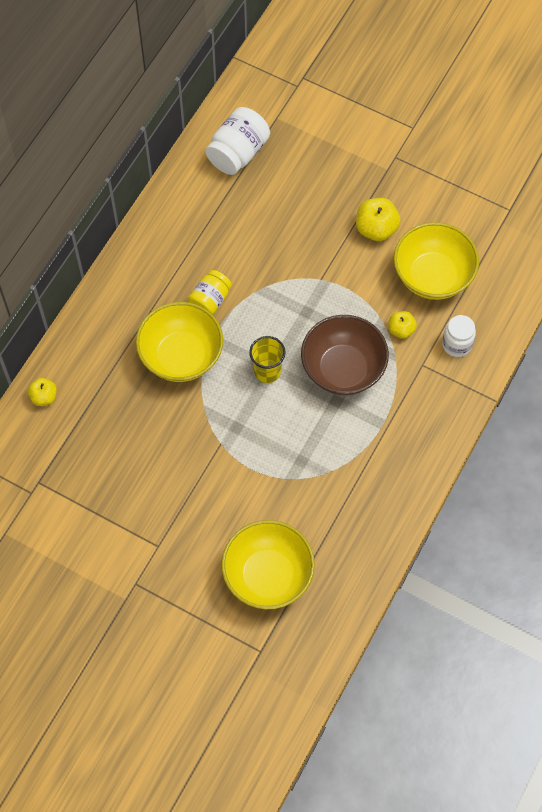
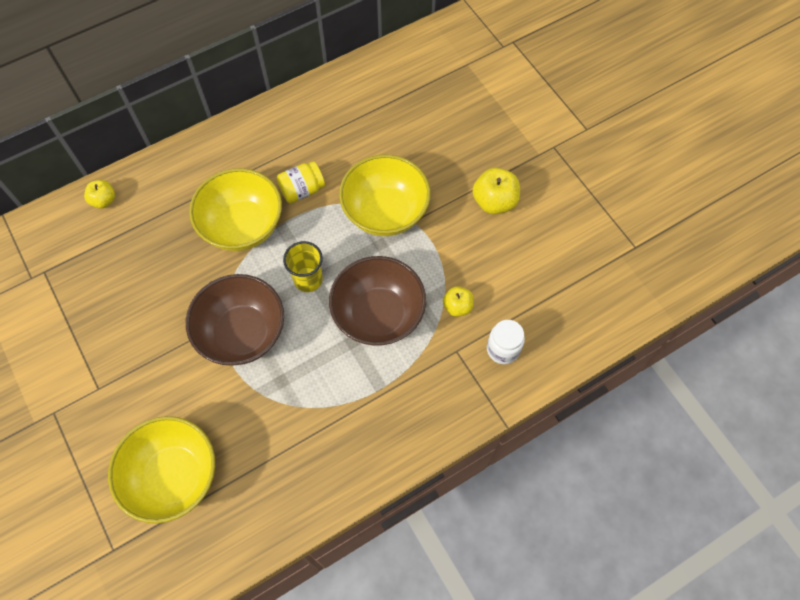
camera: 30 degrees right, 0 degrees up
white jar [206,107,270,175] -> none
yellow bowl [394,222,479,300] -> yellow bowl moved to [339,155,430,236]
none -> brown bowl [186,274,284,366]

